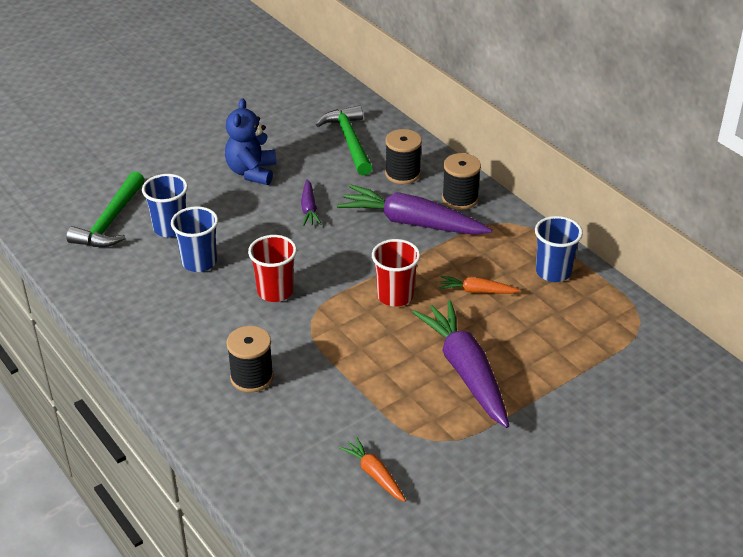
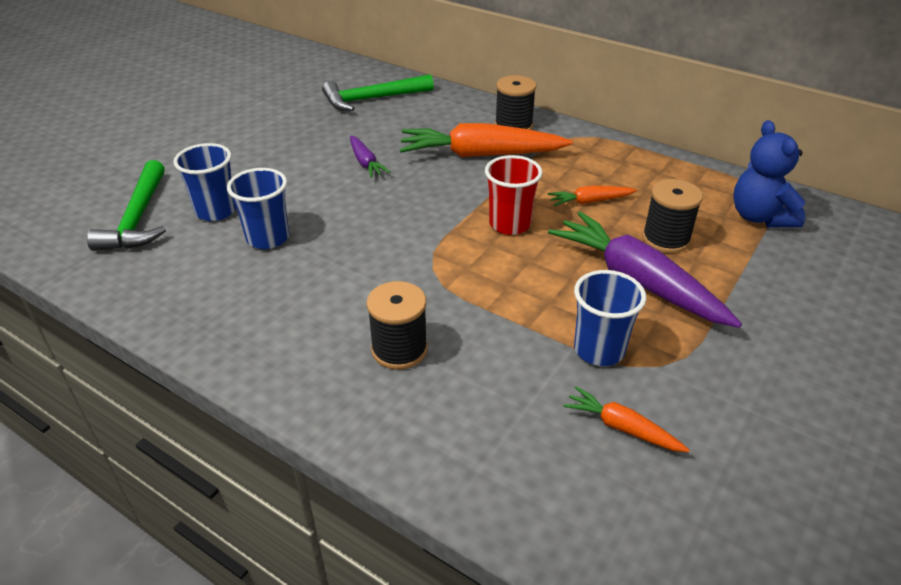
camera: 20 degrees left, 0 degrees up
blue teddy bear [225,98,277,185] -> blue teddy bear moved to [733,120,805,227]
red cup [248,235,297,302] -> none
green hammer [316,105,372,176] -> green hammer turned 75 degrees counterclockwise [322,74,434,111]
purple carrot [337,184,492,235] -> orange carrot [400,123,573,157]
black spool [385,129,422,184] -> black spool moved to [642,179,703,253]
blue cup [535,216,583,282] -> blue cup moved to [574,270,646,366]

